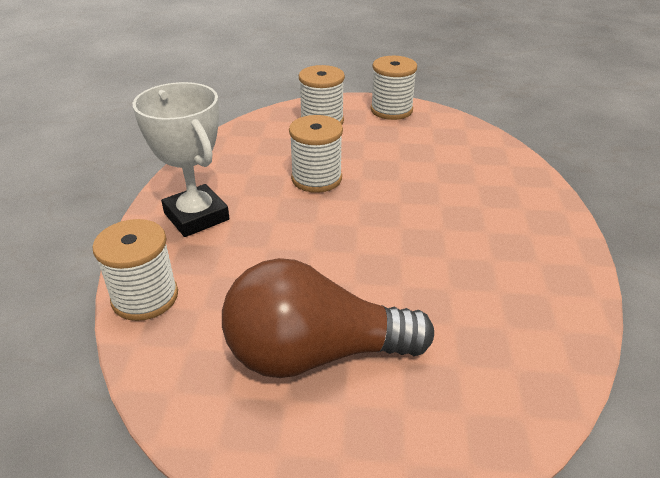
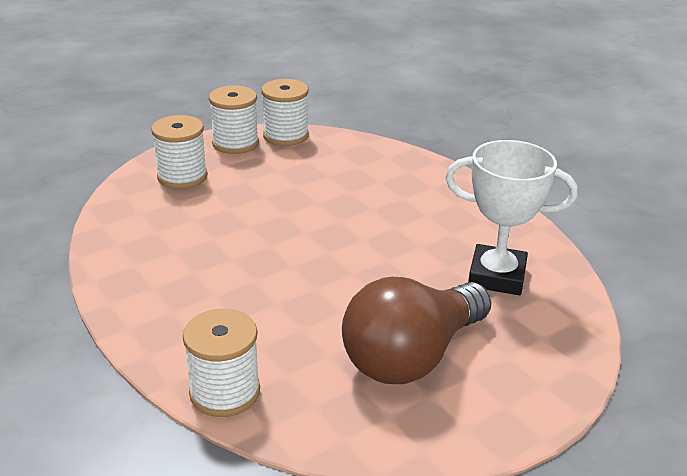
camera: 40 degrees left, 5 degrees down
white trophy [133,82,230,237] -> white trophy moved to [446,140,577,295]
white spool [289,115,343,193] -> white spool moved to [262,79,309,146]

